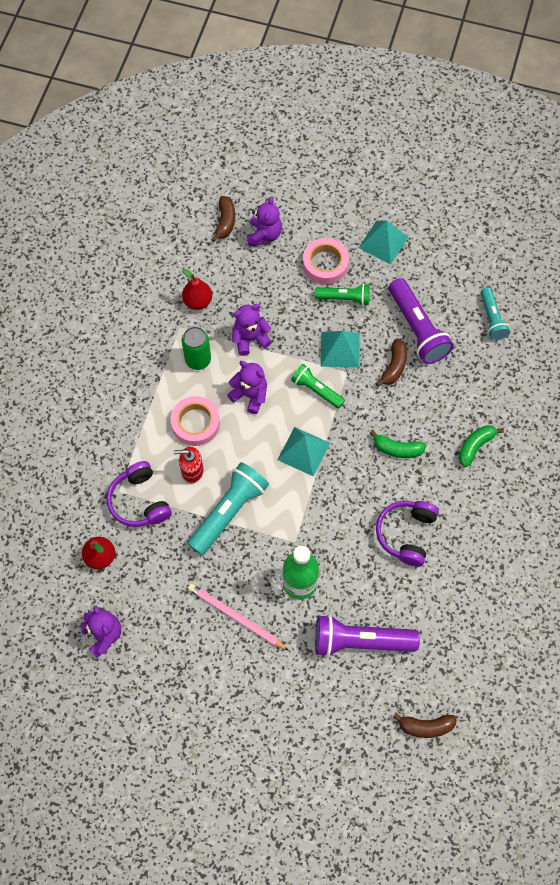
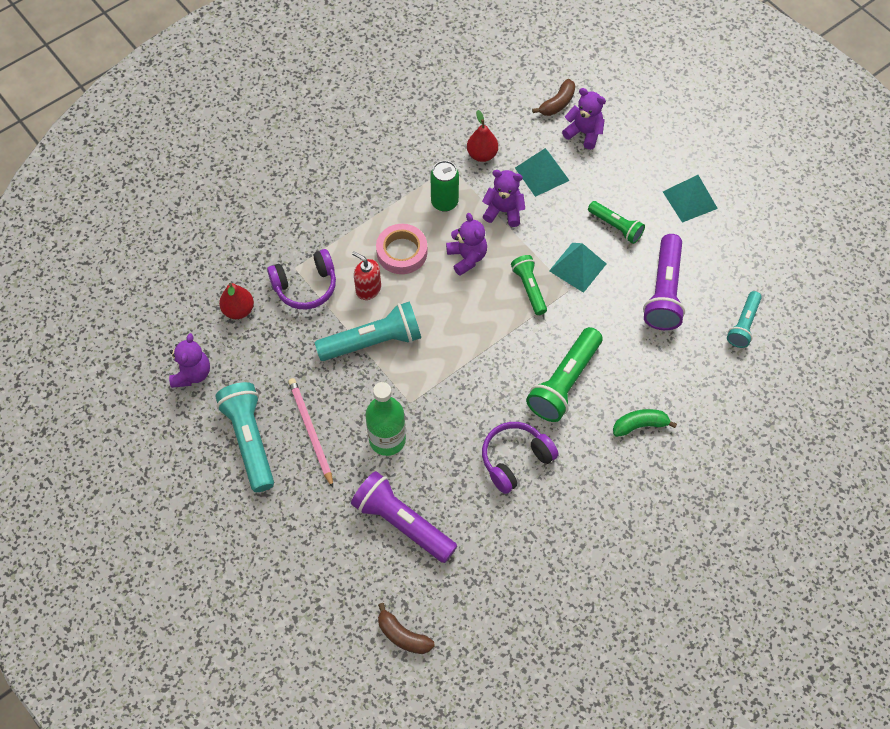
camera: 35 degrees right, 5 degrees down
purple headphones [107,461,172,527] -> purple headphones turned 120 degrees counterclockwise [267,249,336,309]
purple teddy bear [247,196,282,245] -> purple teddy bear turned 105 degrees counterclockwise [562,88,606,150]
turquoise pyramid [277,427,330,476] -> turquoise pyramid moved to [515,148,570,197]
pink tape [303,238,349,284] -> none
green banana [370,430,427,458] -> green flashlight [526,327,603,422]
brown banana [376,339,407,387] -> none
none -> turquoise flashlight [215,382,274,492]

